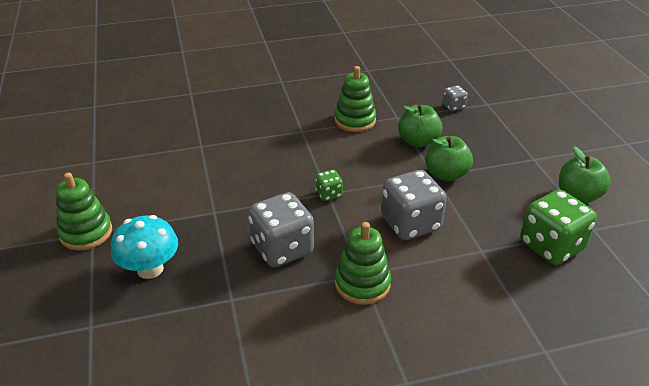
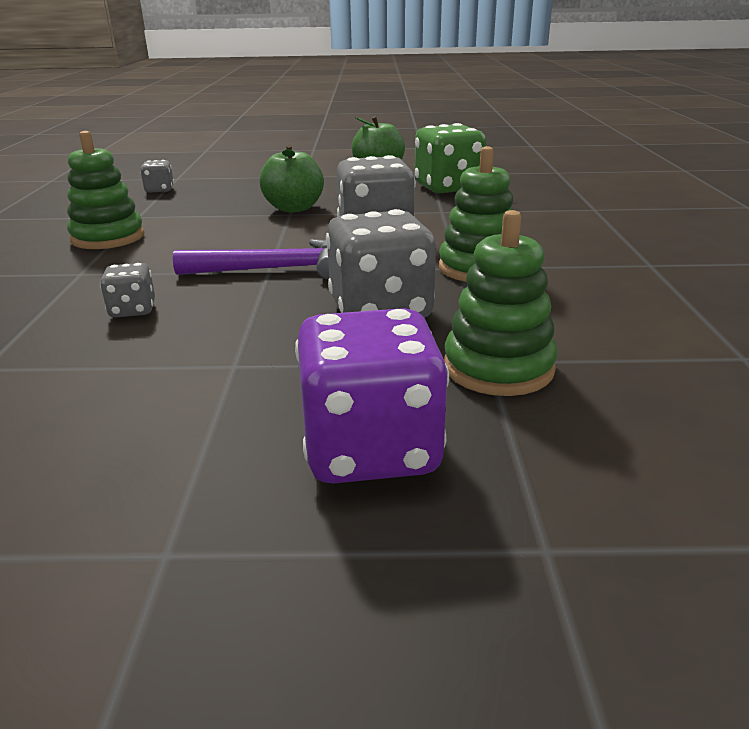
camera: 75 degrees left, 10 degrees down
green stacking toy [56,173,112,251] -> green stacking toy moved to [444,210,558,396]
turquoise mushroom [111,215,178,279] -> purple dice [295,308,449,484]
green dice [315,170,343,201] -> purple hammer [173,239,329,279]
green apple [398,105,442,147] -> none
none -> grey dice [100,263,155,318]

